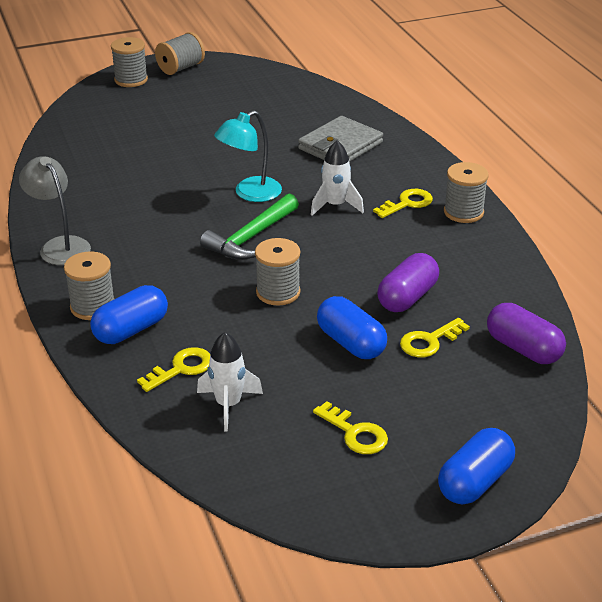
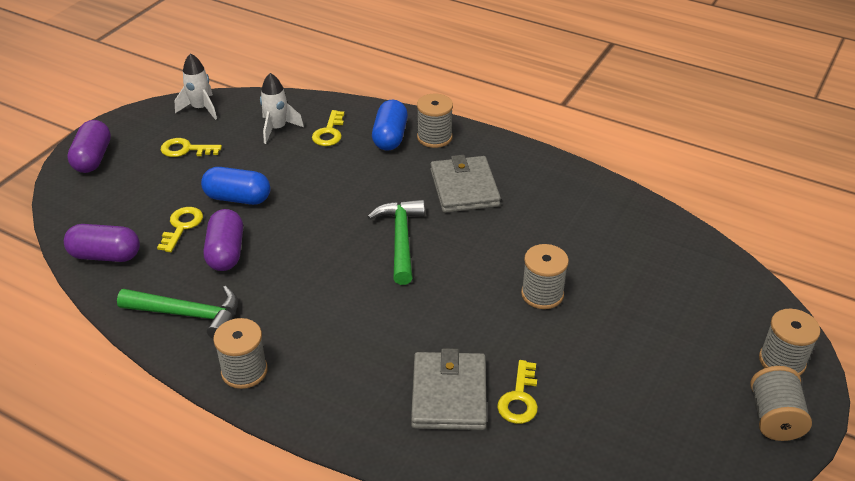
camera: 140 degrees right, 5 degrees up
grey lamp [19,156,91,265] -> none
turquoise lamp [214,111,282,202] -> none
grey spool [255,238,300,306] -> grey spool moved to [521,244,569,309]
white rocket [311,140,364,216] -> white rocket moved to [174,53,217,120]
yellow key [373,189,433,218] -> yellow key moved to [497,360,538,424]
blue capsule [438,428,515,505] -> purple capsule [67,120,111,173]
none -> green hammer [117,286,238,339]
none -> grey wallet [430,155,501,213]

